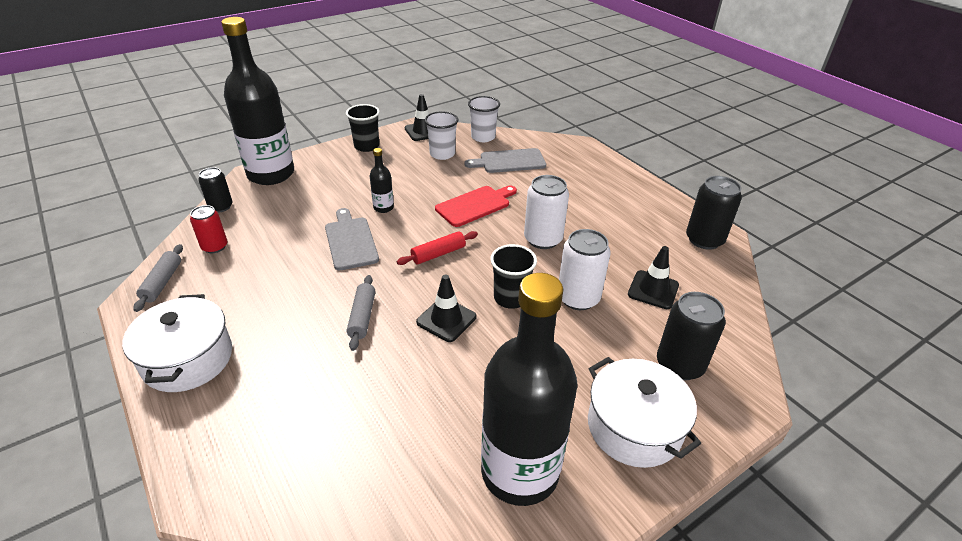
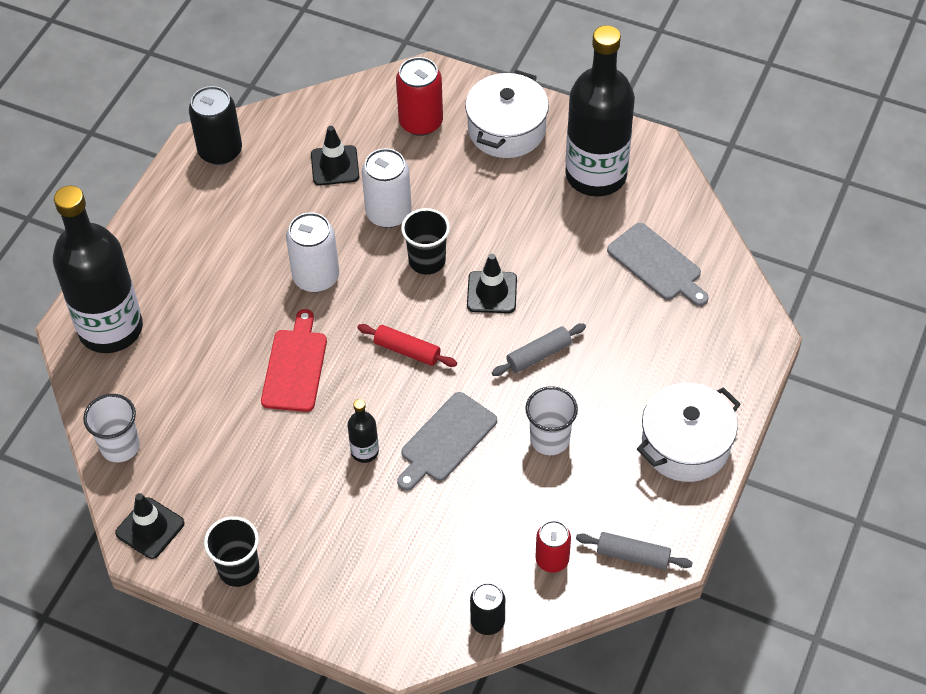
camera: 120 degrees left, 15 degrees up
grey rolling pin [134,244,183,312] -> grey rolling pin turned 45 degrees clockwise [576,532,693,570]
black bottle [221,17,294,185] -> black bottle moved to [53,186,143,353]
white cup [425,111,459,160] -> white cup moved to [525,386,578,455]
red cutting board [435,186,517,227] -> red cutting board turned 75 degrees clockwise [261,309,327,412]
grey cutting board [465,148,546,173] -> grey cutting board moved to [607,223,709,306]
black can [657,292,726,380] -> red can [396,57,443,136]

